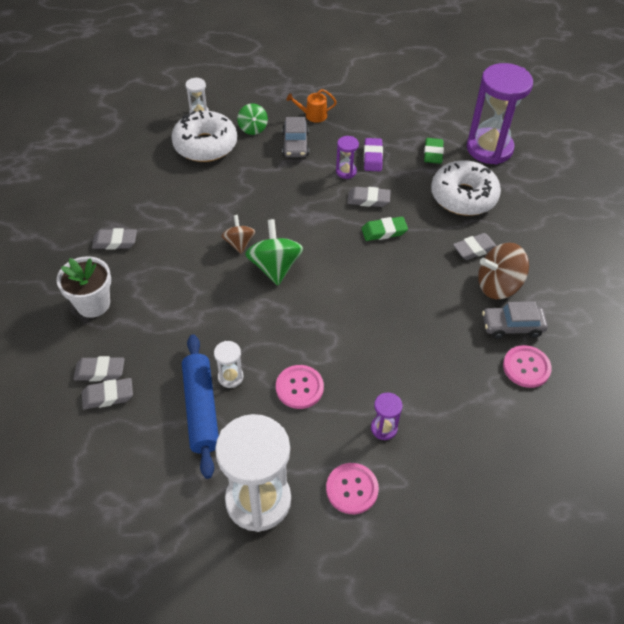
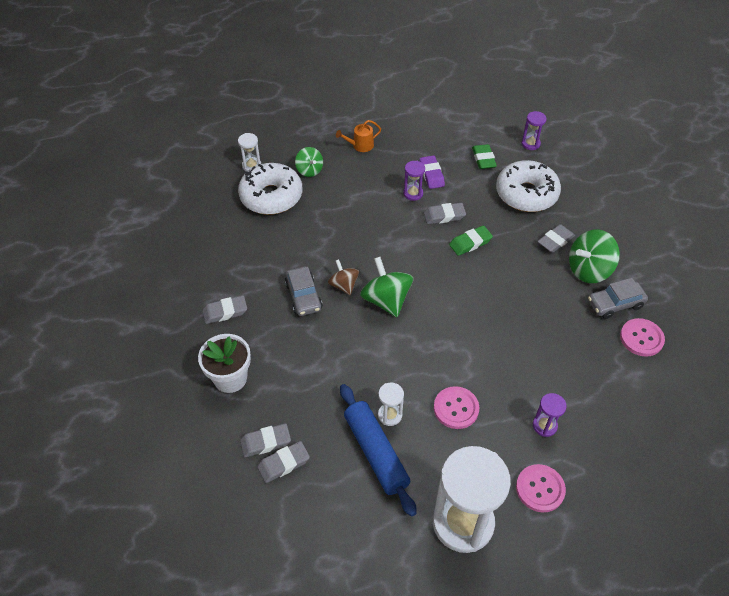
camera: 15 degrees left, 0 degrees up
grey car [282,117,309,157] -> grey car moved to [285,266,322,316]
purple hourglass [467,63,533,165] -> purple hourglass [522,111,547,150], size x0.43
brown spinning top [478,243,529,299] -> green spinning top [569,229,620,283]

